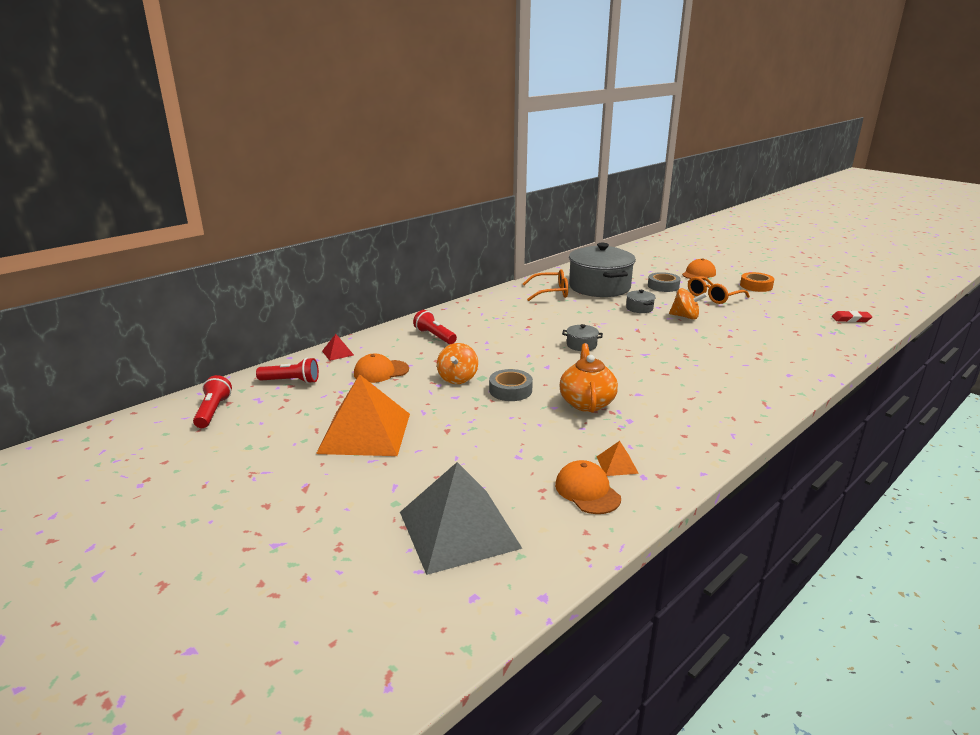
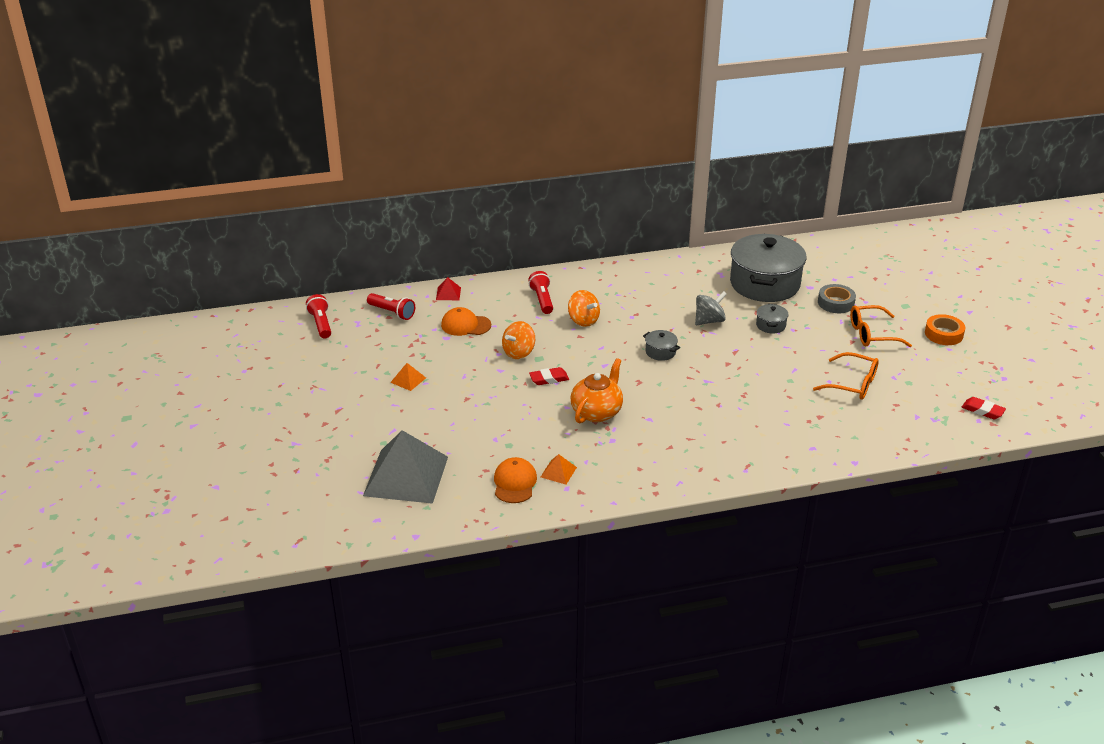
camera: 30 degrees right, 10 degrees up
red flashlight [193,375,232,428] -> red flashlight turned 45 degrees counterclockwise [306,294,331,338]
orange pyramid [316,374,410,456] -> orange pyramid [390,363,426,391], size x0.40
grey tape [489,369,533,401] -> red eraser [529,367,569,385]
orange glasses [523,269,568,301] -> orange glasses moved to [813,352,879,400]
orange spinning top [669,288,707,320] -> orange spinning top moved to [568,290,600,327]
orange cap [682,258,716,280] -> none
none -> grey spinning top [695,291,727,325]

